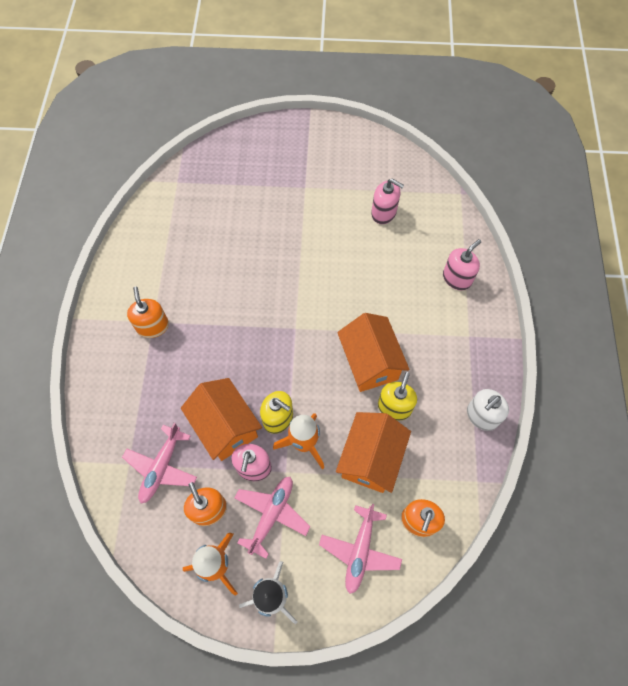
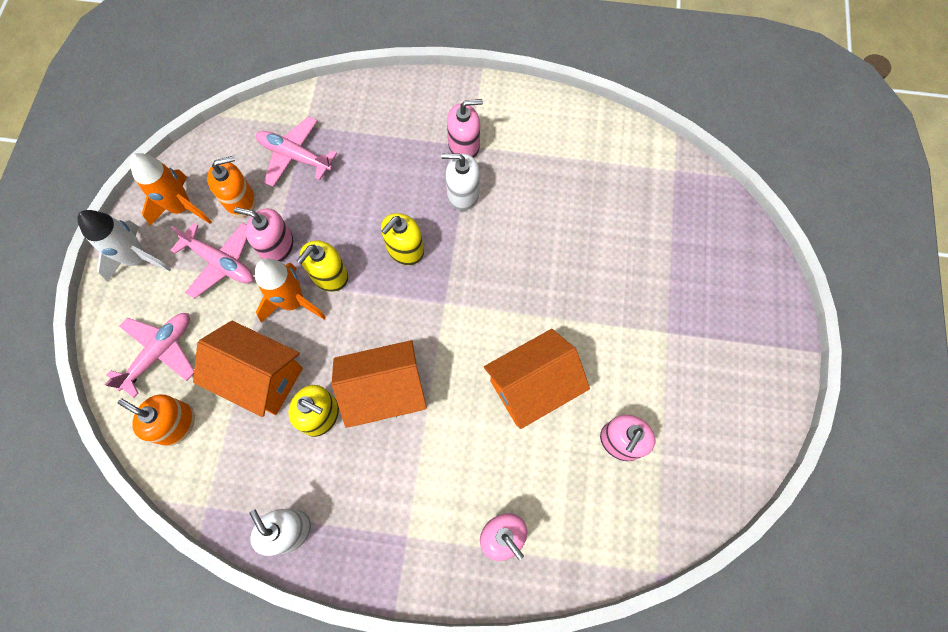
camera: 95 degrees right, 5 degrees up
orange soap dispenser [127,286,169,338] -> pink soap dispenser [447,99,483,158]
orange house [181,378,262,461] -> orange house moved to [484,329,590,429]
pink plane [319,504,402,594] -> pink plane turned 105 degrees clockwise [105,313,194,398]
none -> yellow soap dispenser [381,213,424,265]
none -> white soap dispenser [441,153,480,211]

